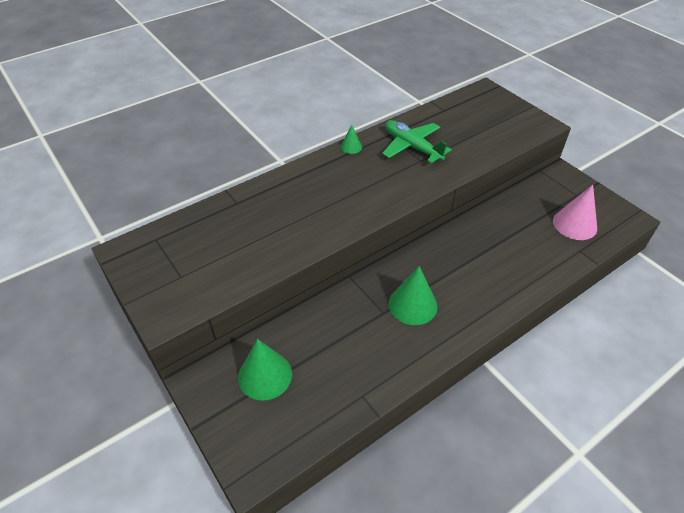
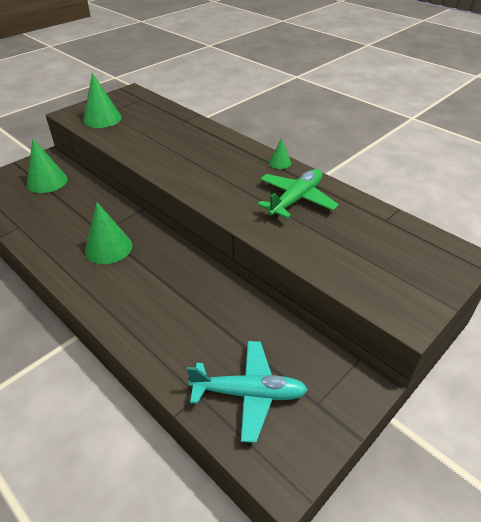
camera: 80 degrees right, 5 degrees down
pink cone [553,185,597,240] -> turquoise plane [187,341,308,443]
none -> green cone [83,73,122,128]

